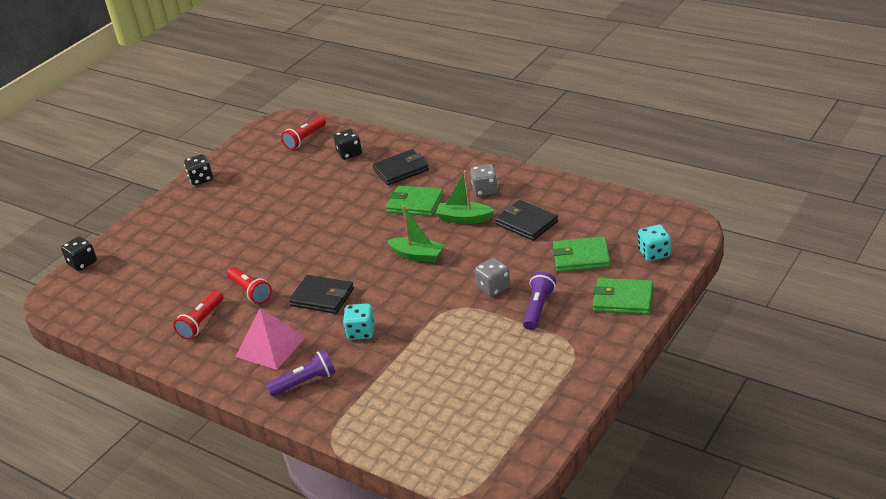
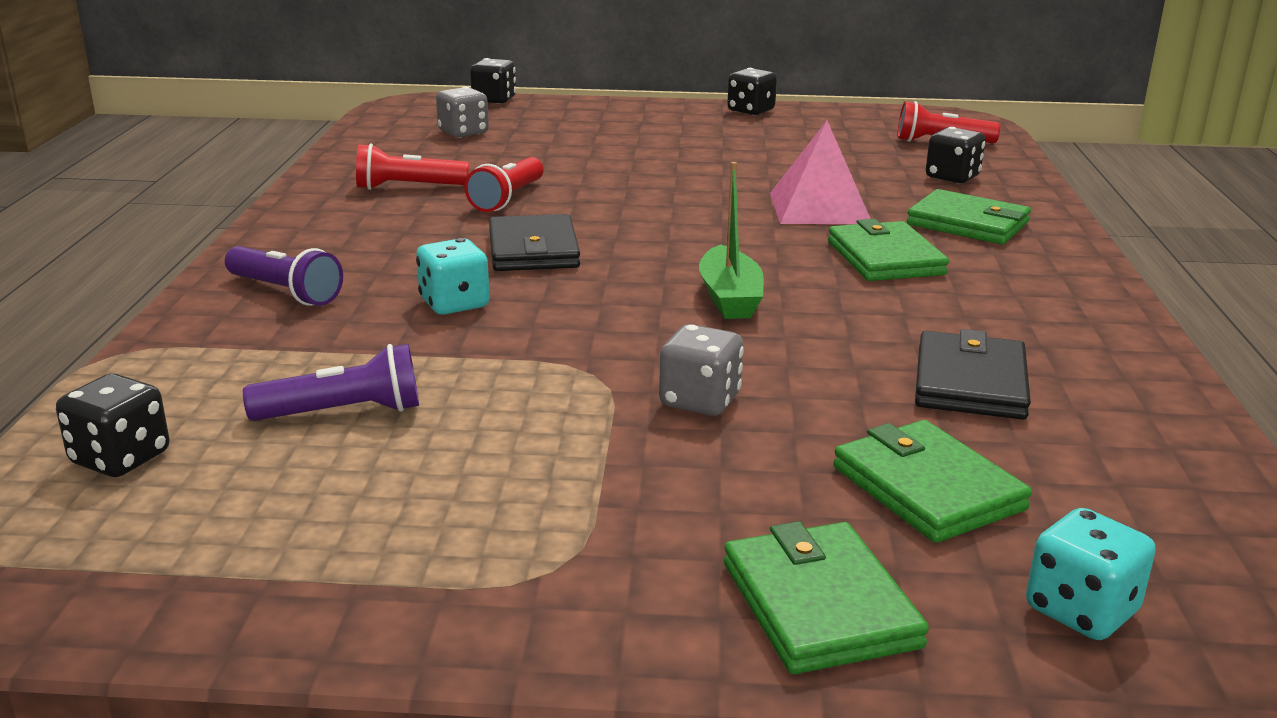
camera: 55 degrees right, 10 degrees down
pink pyramid [235,308,306,370] -> pink pyramid moved to [770,120,870,224]
black wallet [372,149,429,185] -> green wallet [907,189,1031,244]
green boat [436,170,495,224] -> none
grey dice [470,164,498,196] -> grey dice moved to [436,87,489,138]
purple flashlight [523,271,556,330] -> purple flashlight moved to [243,344,419,421]
none -> black dice [56,374,170,477]

